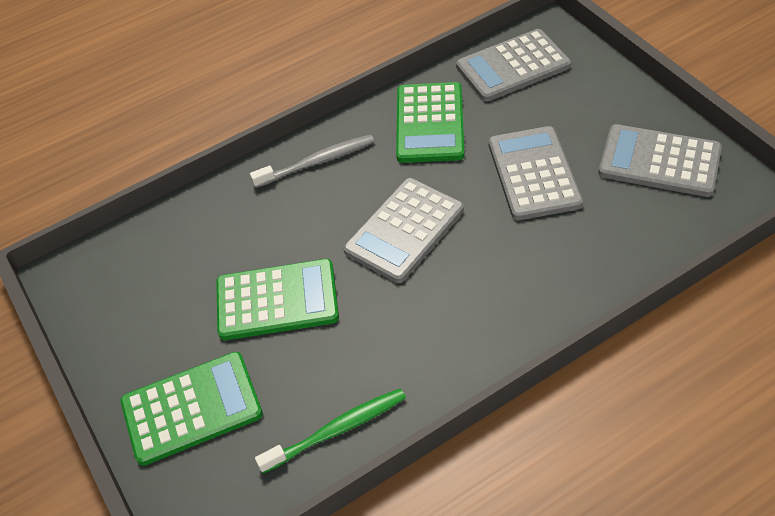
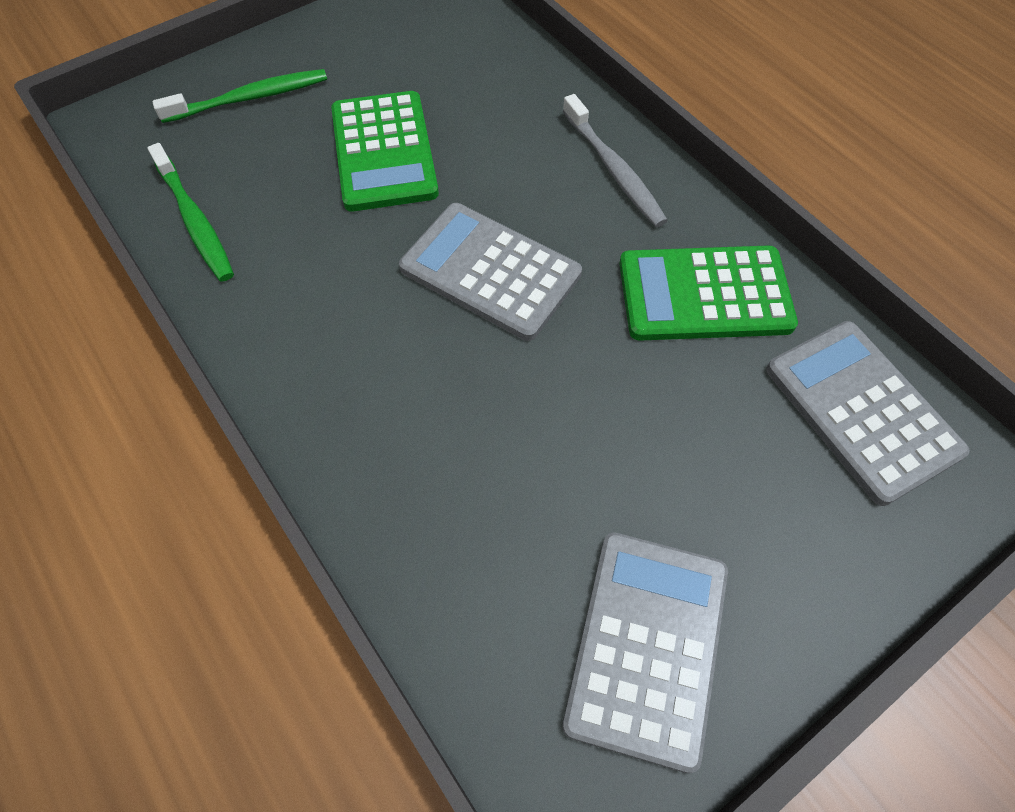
camera: 80 degrees right, 10 degrees up
green calculator [121,352,263,466] -> green toothbrush [152,69,327,123]
grey calculator [488,126,583,220] -> none

